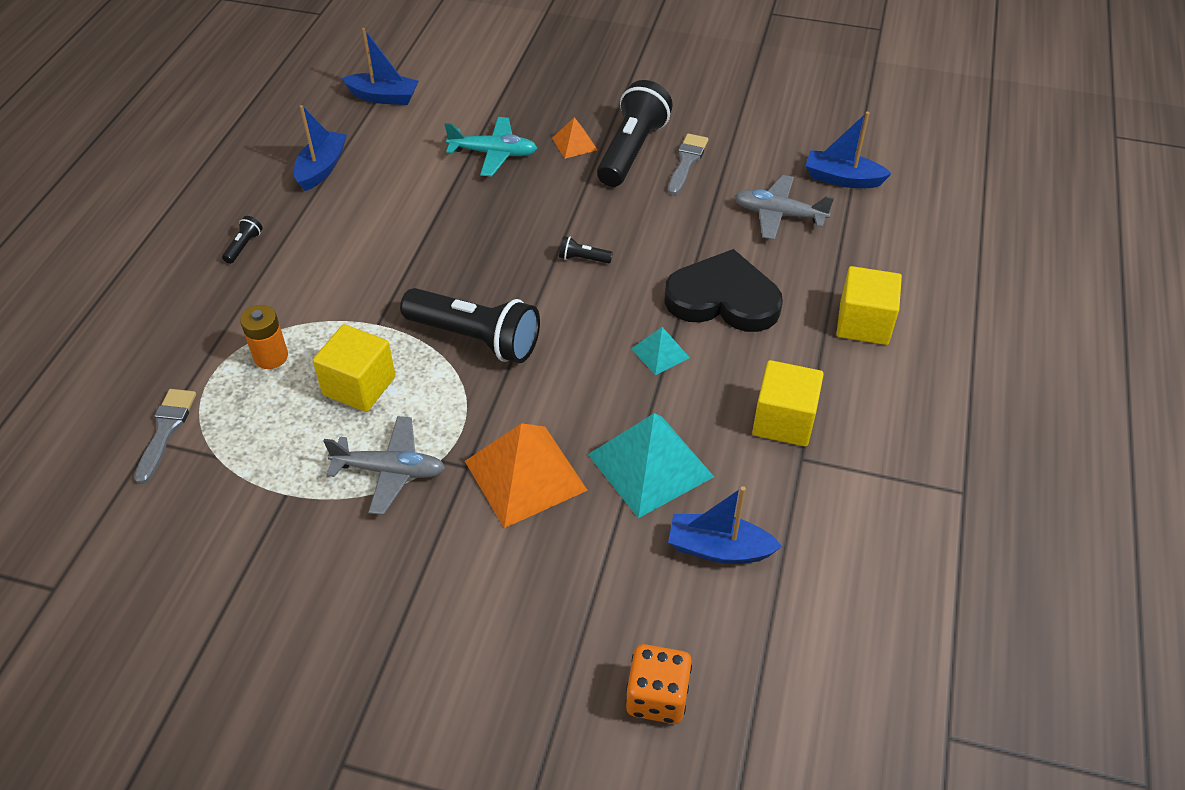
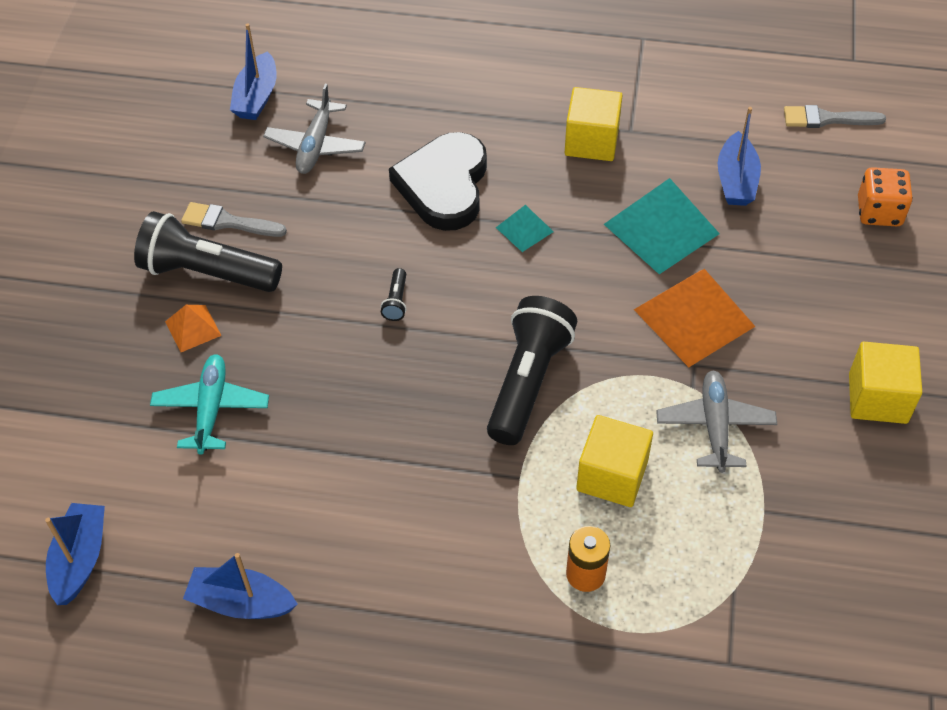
camera: 95 degrees left, 5 degrees up
grey brush [134,389,196,484] -> grey brush moved to [784,105,886,128]
black flashlight [222,216,263,264] -> none
yellow cube [836,266,902,345] -> yellow cube moved to [849,342,922,424]

